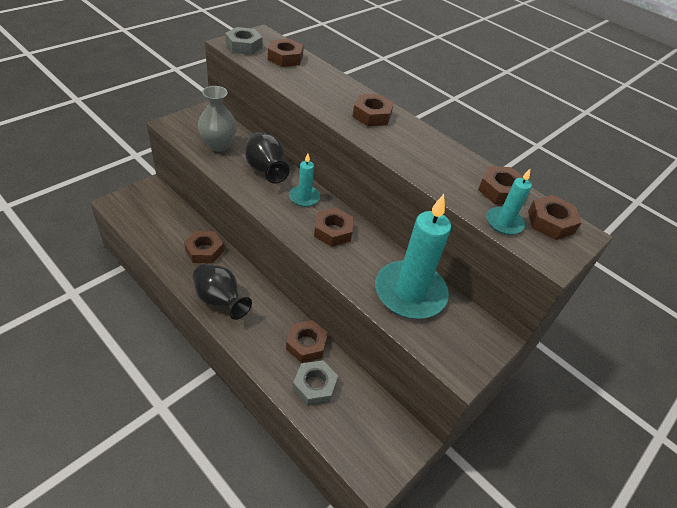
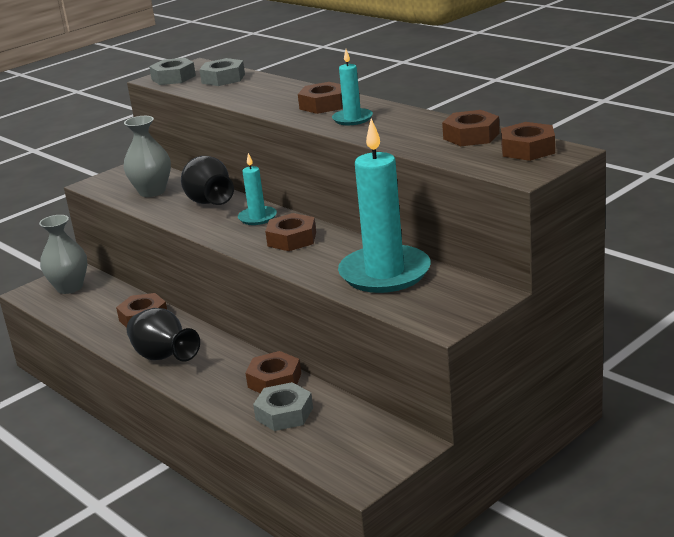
camera: 10 degrees right, 20 degrees down
brown nut [268,39,304,67] -> grey nut [199,58,245,86]
turquoise candle [486,169,532,235] -> turquoise candle moved to [332,49,373,125]
none -> grey vase [39,215,87,294]

